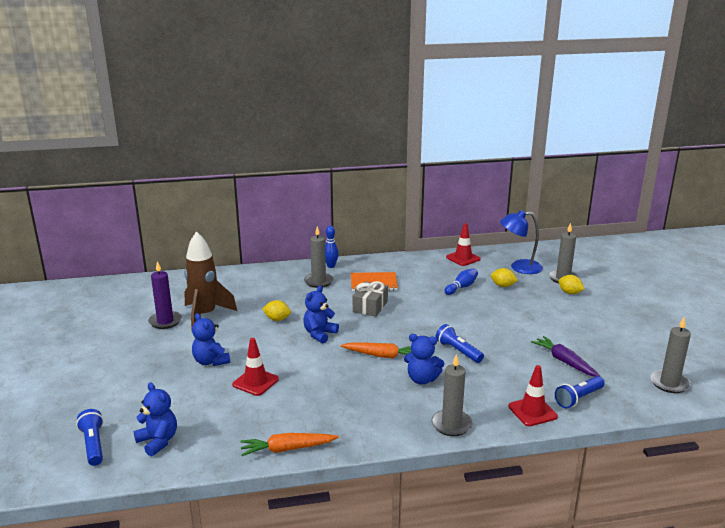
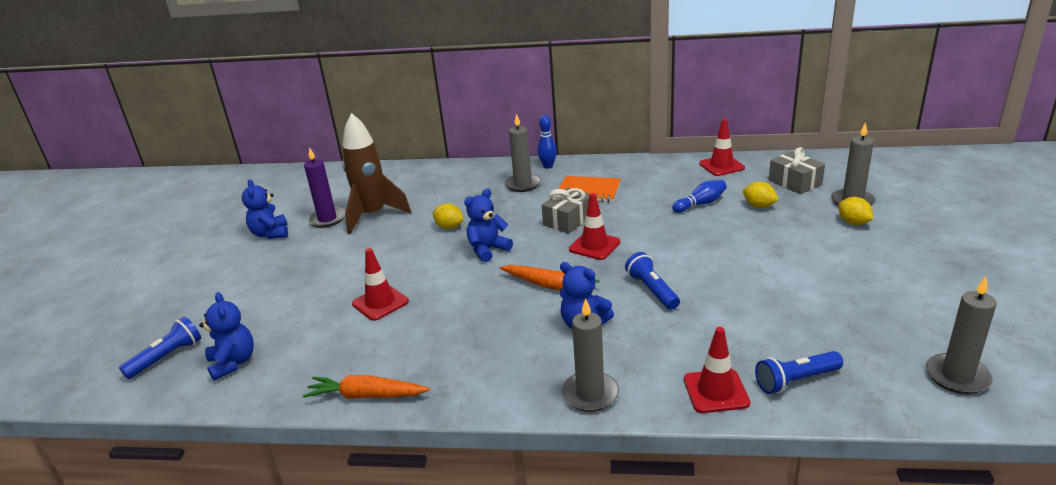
camera: 20 degrees right, 5 degrees up
blue flashlight [76,409,104,466] -> blue flashlight turned 45 degrees clockwise [119,317,201,379]
blue teddy bear [192,313,230,366] -> blue teddy bear moved to [242,179,288,239]
blue lamp [500,210,543,274] -> grey gift [769,147,825,194]
purple carrot [531,336,600,377] -> none
none -> red traffic cone [569,193,621,260]

